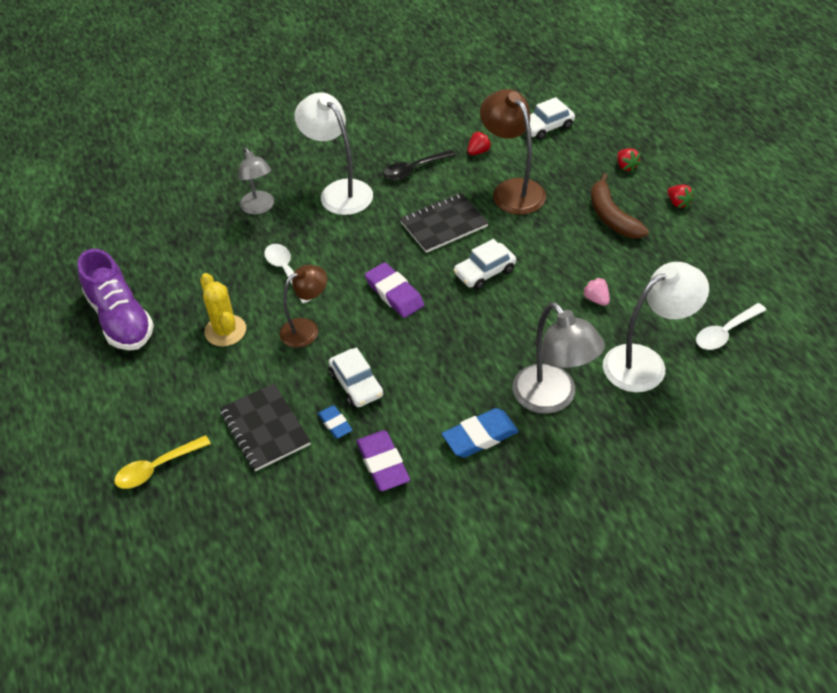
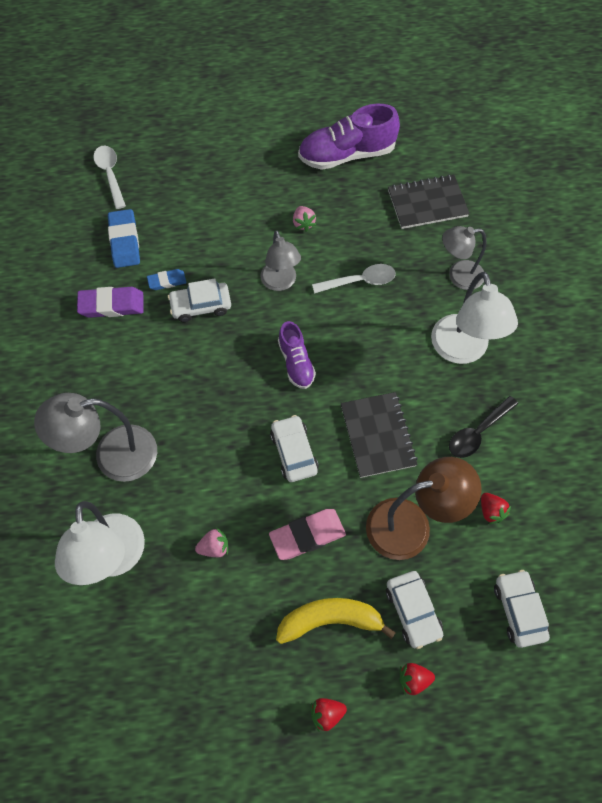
camera: 105 degrees right, 15 degrees up
yellow spoon [114,435,211,489] -> none
yellow cactus [200,273,246,346] -> pink strawberry [293,206,316,232]
black notebook [220,383,311,471] -> black notebook moved to [388,174,470,229]
brown lamp [280,265,327,348] -> grey lamp [260,230,301,291]
white lamp [294,92,373,215] -> white lamp turned 105 degrees clockwise [431,272,518,364]
purple eraser [365,262,424,318] -> purple shoe [278,321,316,389]
black spoon [384,150,456,180] -> black spoon turned 120 degrees counterclockwise [449,396,518,458]
blue eraser [442,408,519,458] -> blue eraser moved to [108,209,140,268]
brown banana [591,173,649,238] -> yellow banana [276,598,396,644]
white spoon [696,303,766,350] -> white spoon moved to [93,146,126,209]
none -> pink eraser [269,509,346,560]
none -> white car [386,571,443,649]

